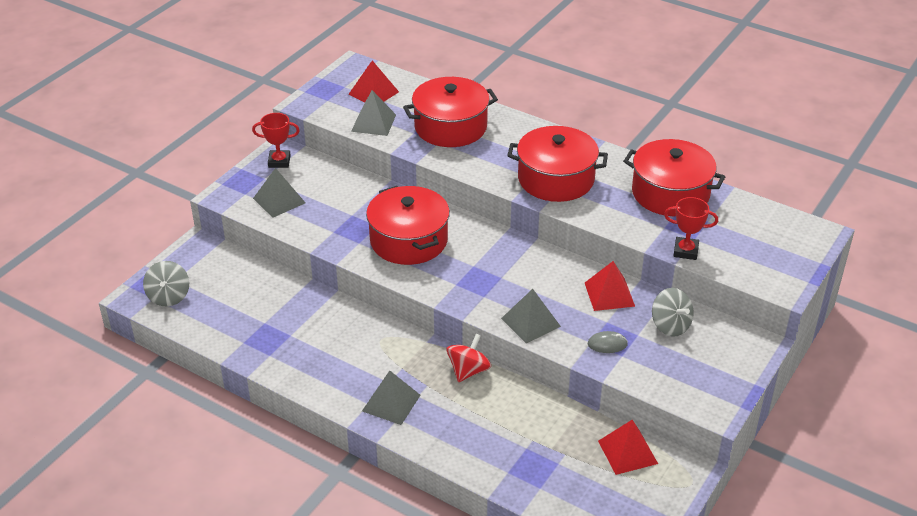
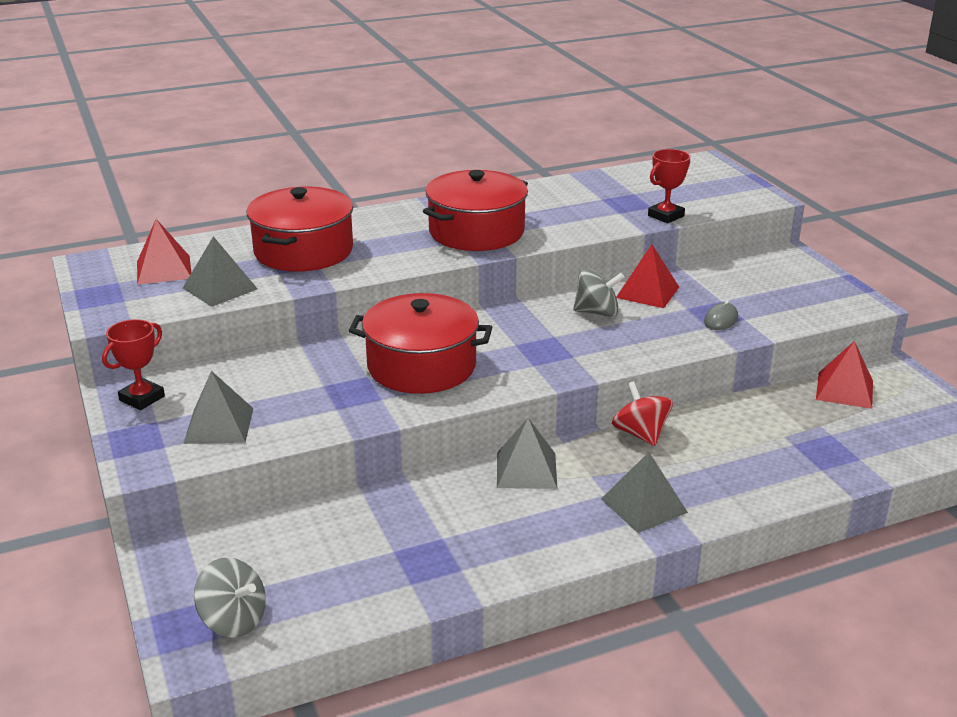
camera: 55 degrees left, 10 degrees down
grey pyramid [501,289,561,343] -> grey pyramid moved to [497,418,557,489]
red pot [623,139,725,216] -> none
grey spinning top [652,288,694,337] -> grey spinning top moved to [573,268,625,317]

